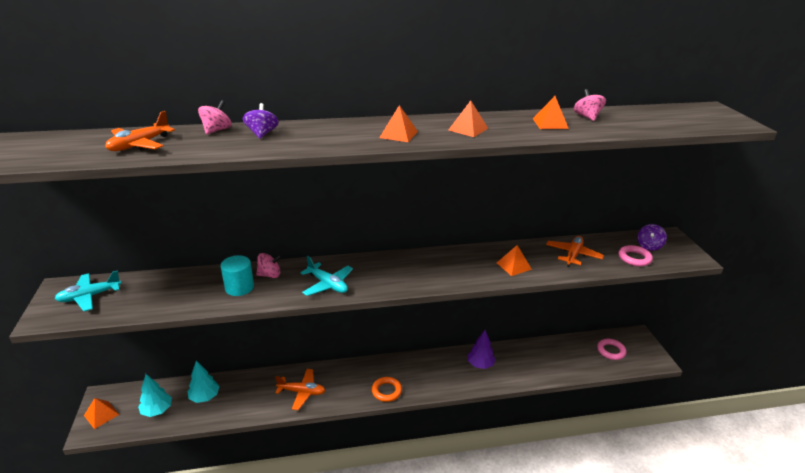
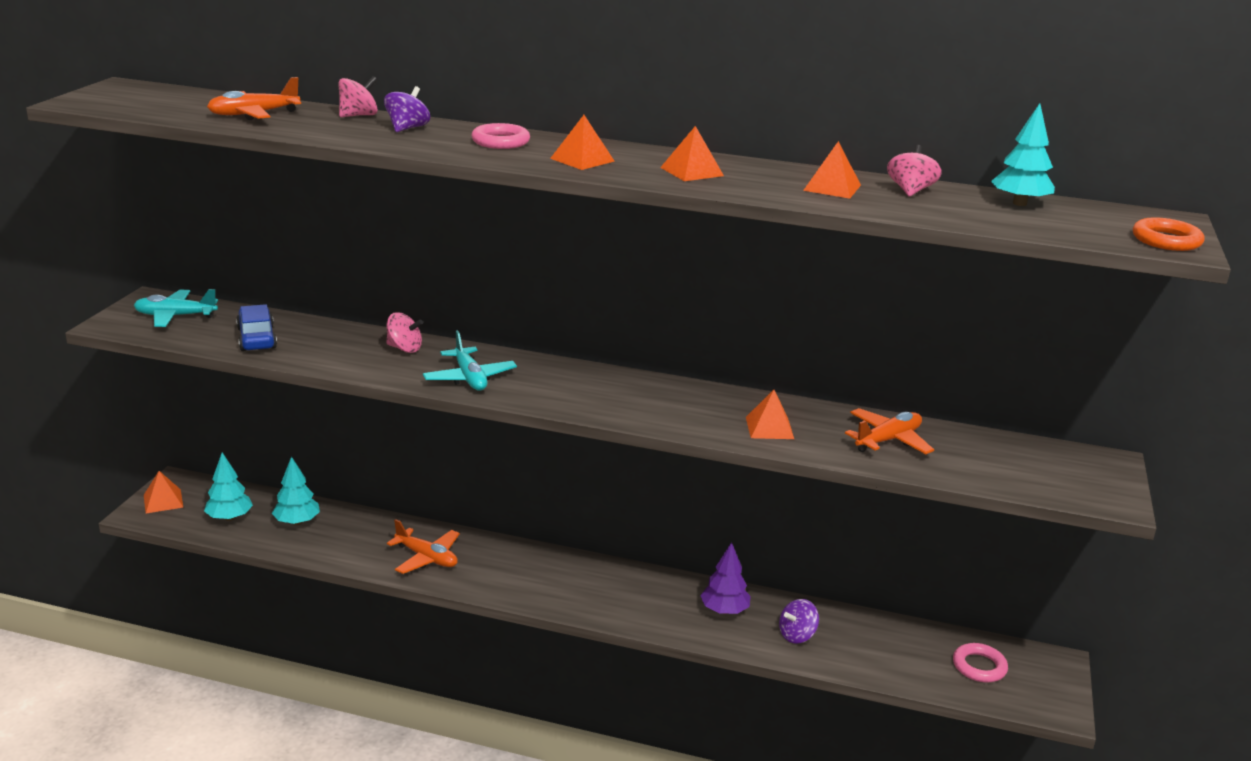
camera: 25 degrees right, 5 degrees down
turquoise cylinder [221,255,254,296] -> none
orange ring [372,377,402,402] -> orange ring moved to [1133,217,1205,251]
pink ring [619,245,653,266] -> pink ring moved to [472,123,530,149]
purple spinning top [637,224,667,251] -> purple spinning top moved to [779,599,819,643]
none -> blue car [236,304,277,351]
none -> turquoise tree [991,103,1055,206]

